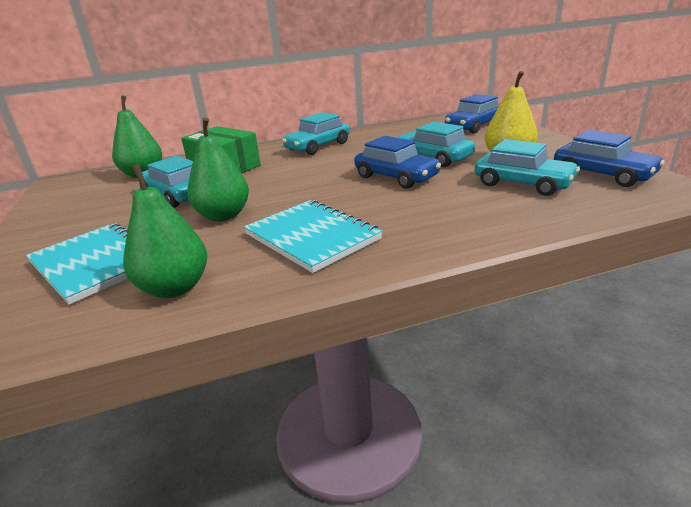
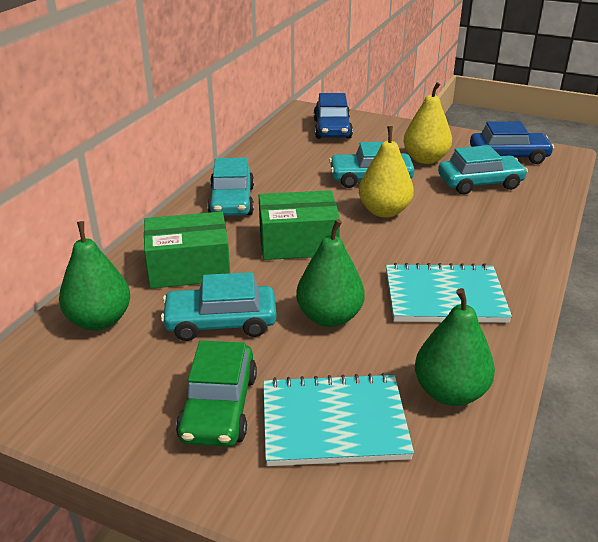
camera: 50 degrees left, 5 degrees up
blue car [354,136,441,189] -> yellow pear [359,126,414,218]
none -> green car [176,340,257,447]
none -> green box [259,190,340,260]

